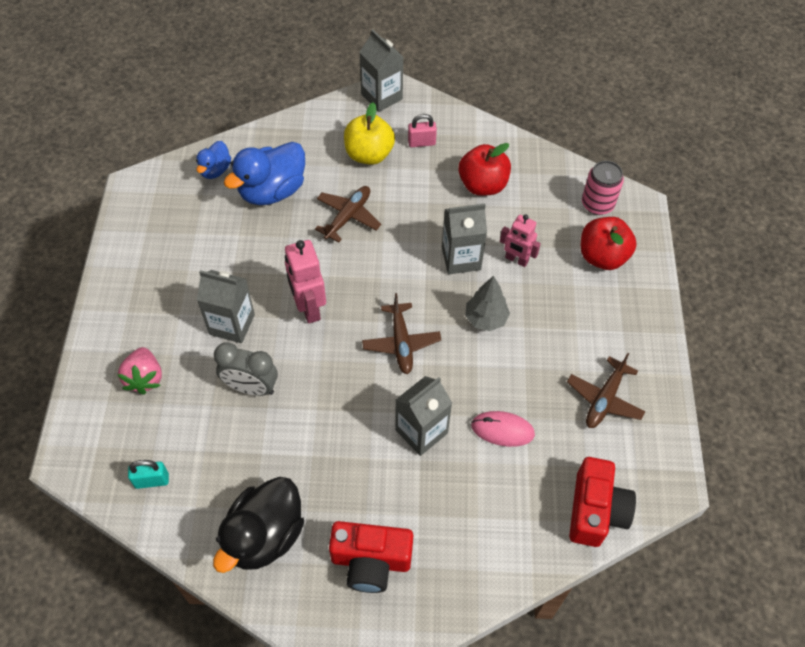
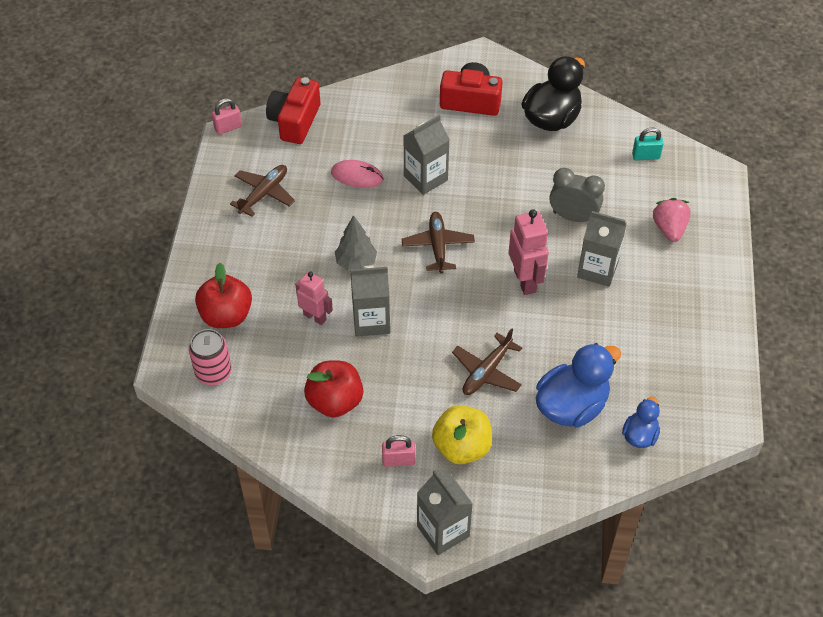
camera: 175 degrees left, 5 degrees down
none -> pink padlock [212,98,242,135]

